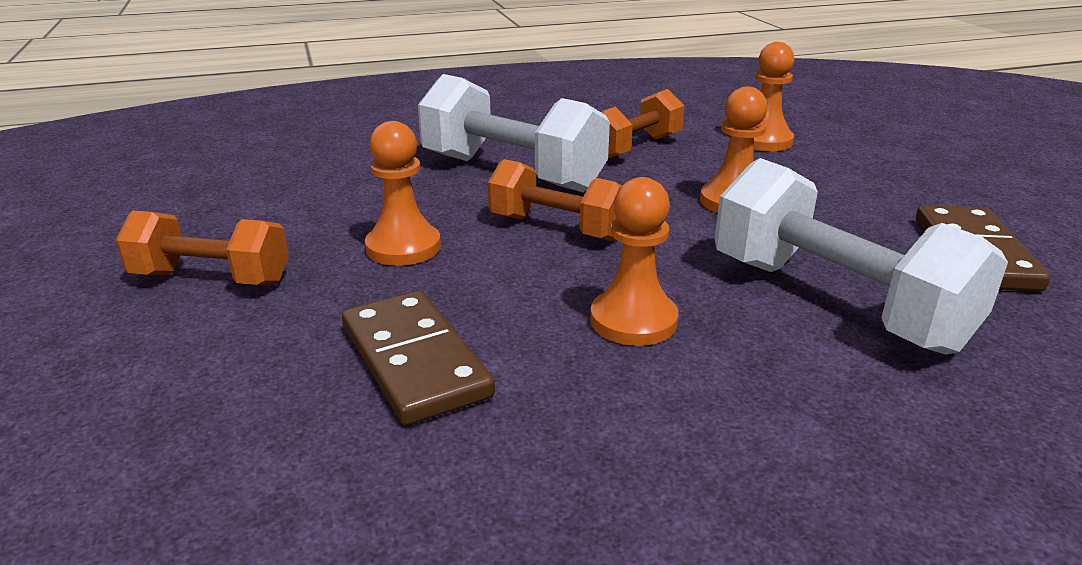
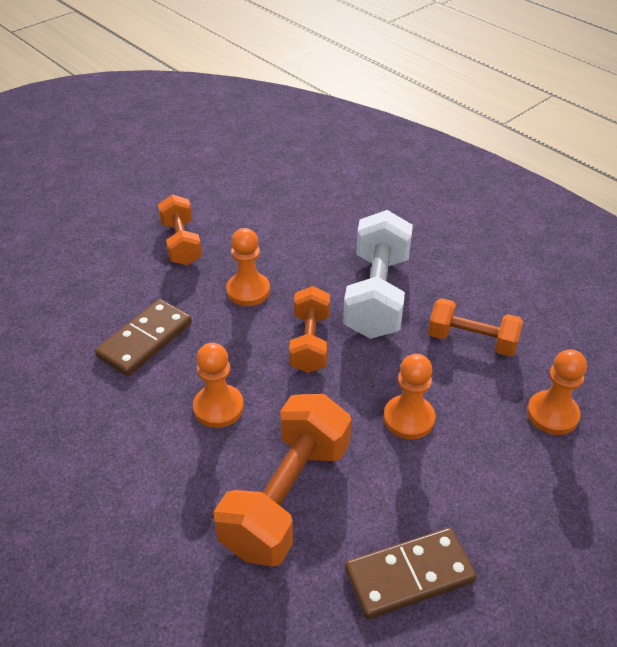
camera: 65 degrees right, 15 degrees up
white dumbbell [715,158,1008,355] -> orange dumbbell [213,394,352,567]

